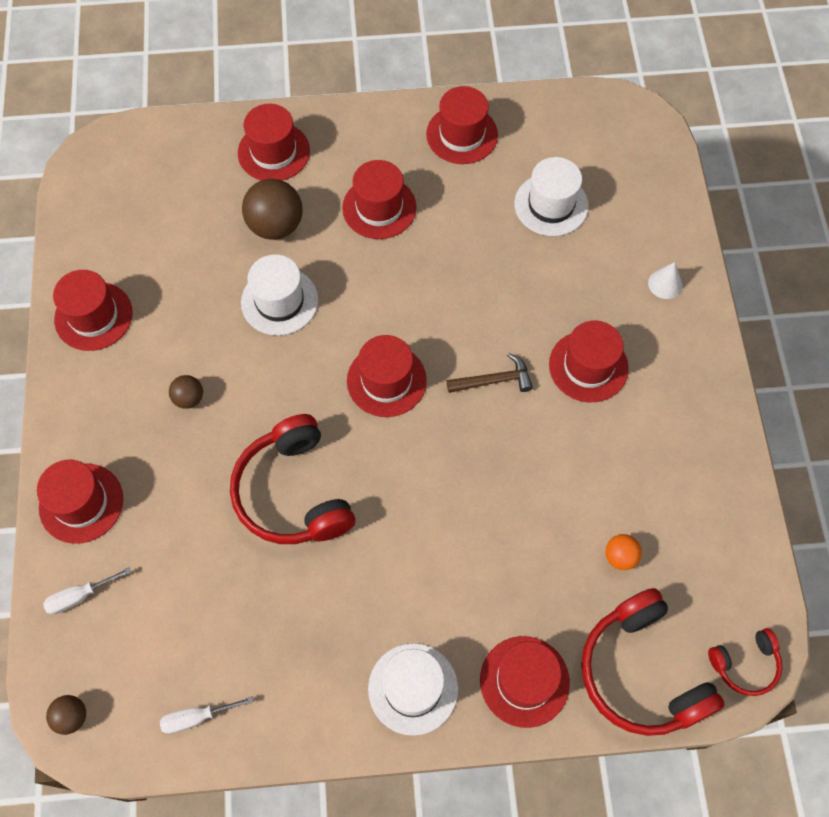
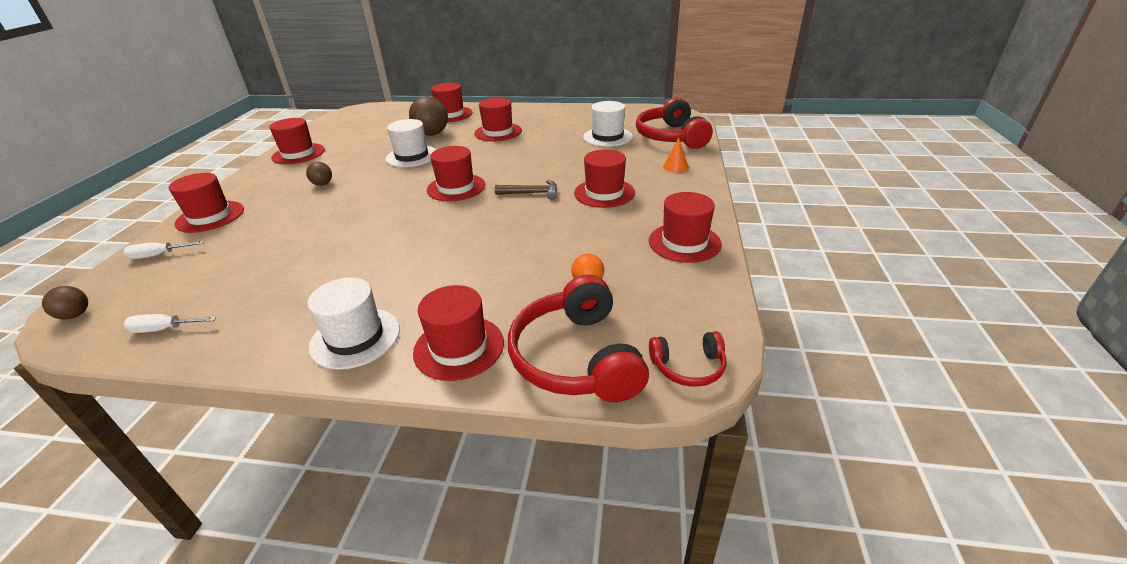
camera: 15 degrees right, 30 degrees down
red headphones [230,414,355,544] -> red headphones moved to [636,97,713,149]
red hat [426,86,498,164] -> red hat moved to [649,192,722,263]
white cone [648,262,682,299] -> orange cone [663,137,689,172]

